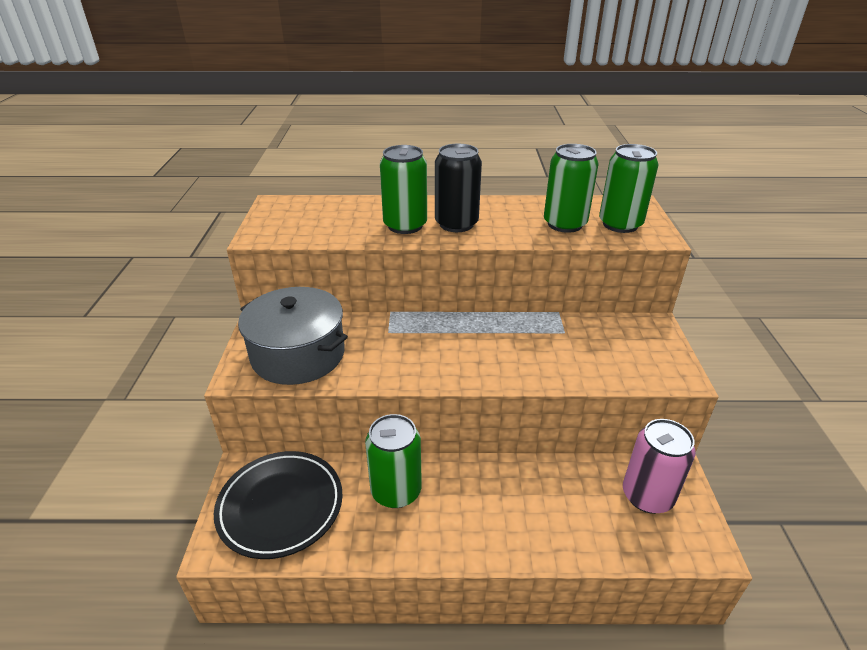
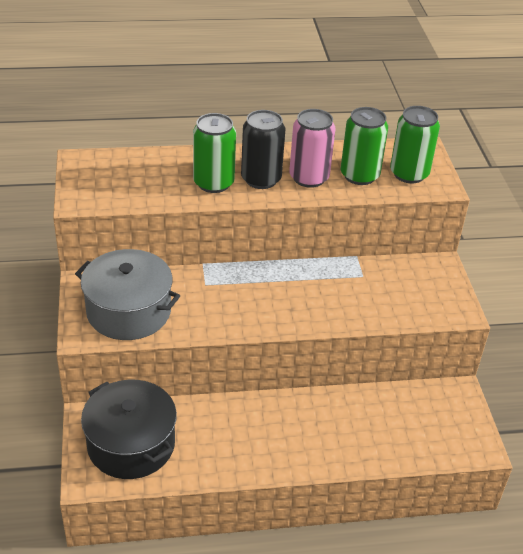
camera: 10 degrees left, 5 degrees up
black plate [214,451,343,559] -> black pot [81,380,177,479]
green can [365,414,422,508] -> none
pink can [623,419,696,514] -> pink can moved to [289,109,336,188]

